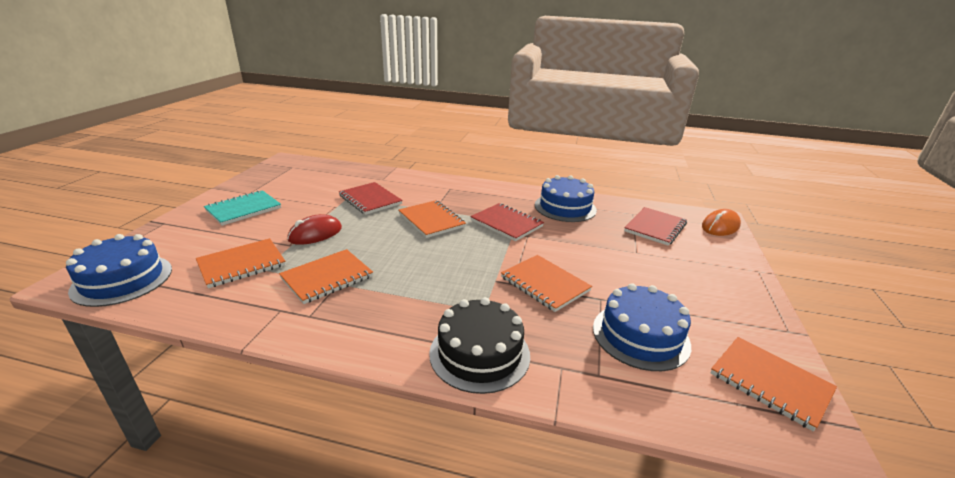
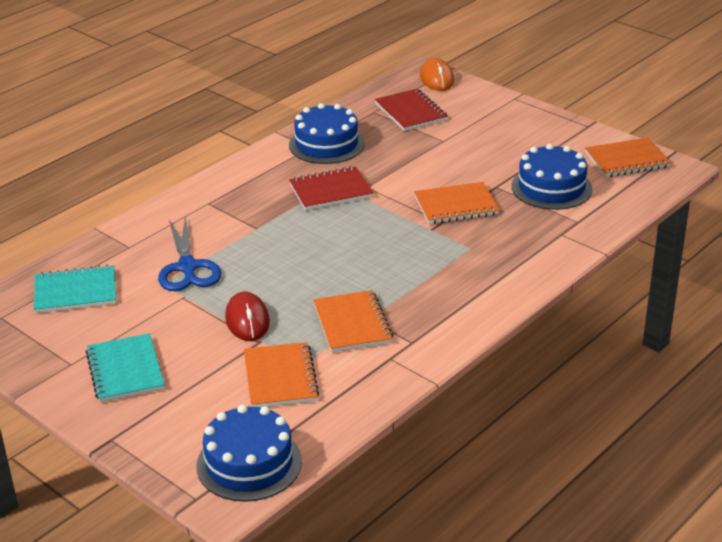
camera: 60 degrees left, 5 degrees up
red notebook [339,182,403,215] -> blue scissors [158,217,221,291]
orange notebook [399,200,466,238] -> none
black cake [429,297,530,394] -> none
none -> turquoise notebook [34,265,116,313]

